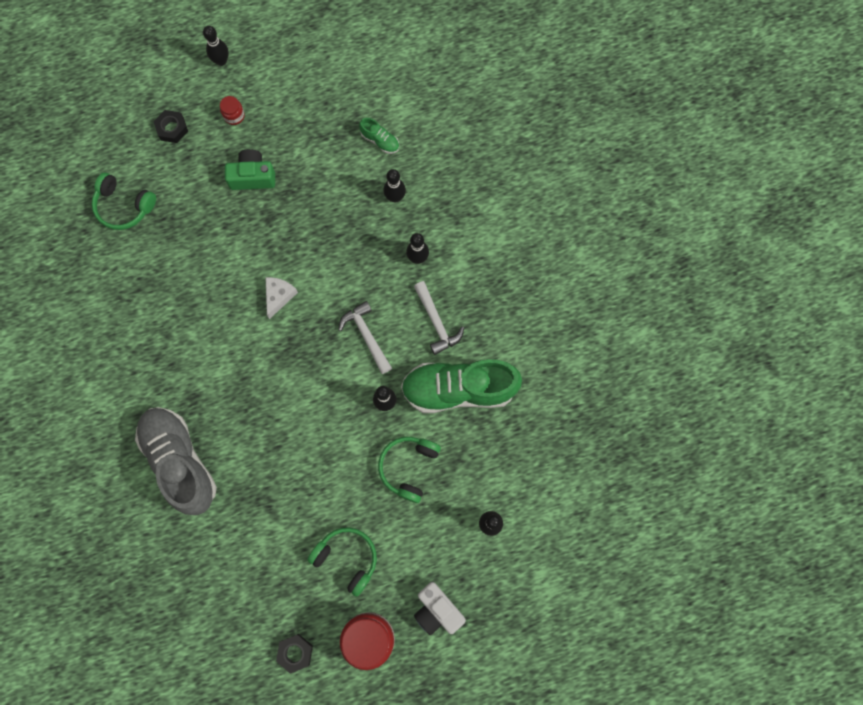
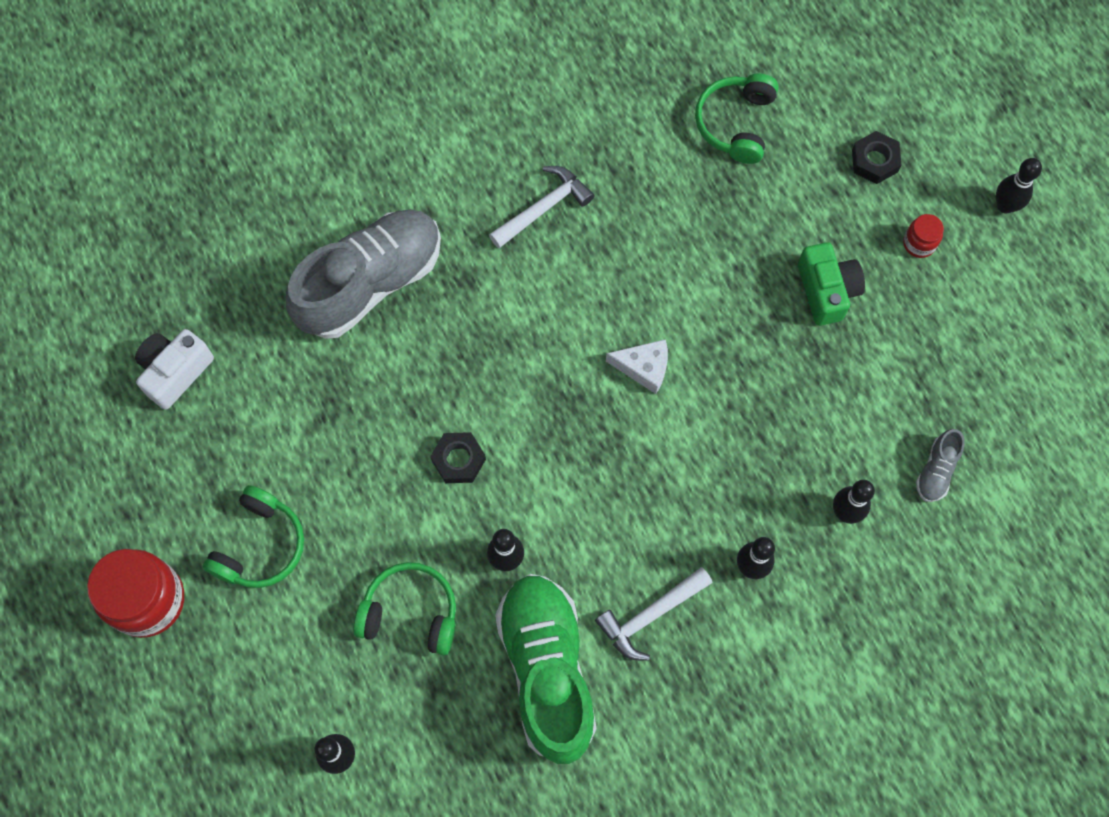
camera: 80 degrees right, 5 degrees down
black nut [276,634,313,674] -> black nut moved to [430,432,486,483]
white hammer [339,301,392,374] -> white hammer moved to [489,166,595,248]
green shoe [359,118,399,154] -> grey shoe [916,429,964,502]
white camera [414,582,466,635] -> white camera moved to [135,329,214,410]

